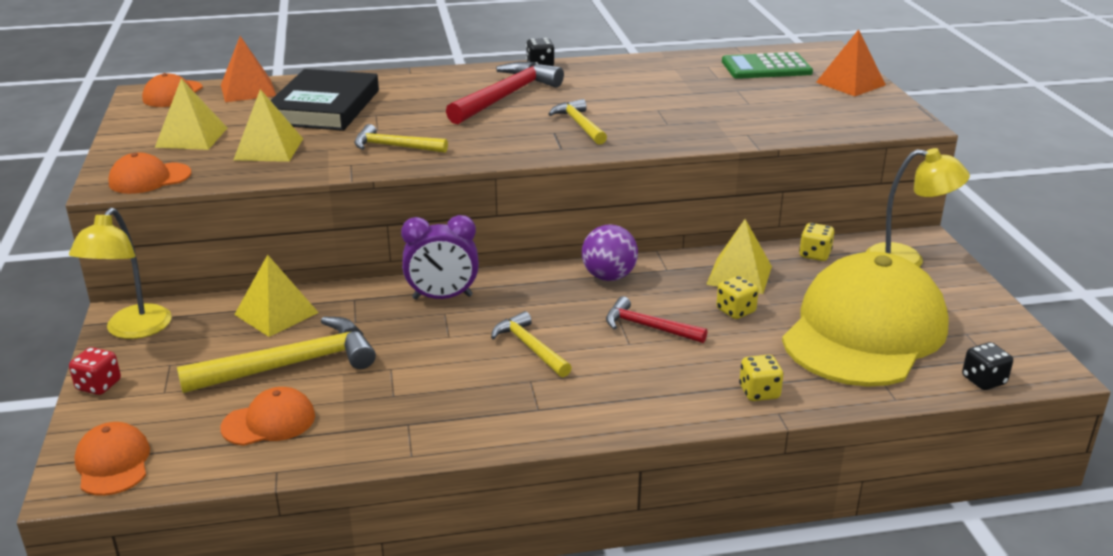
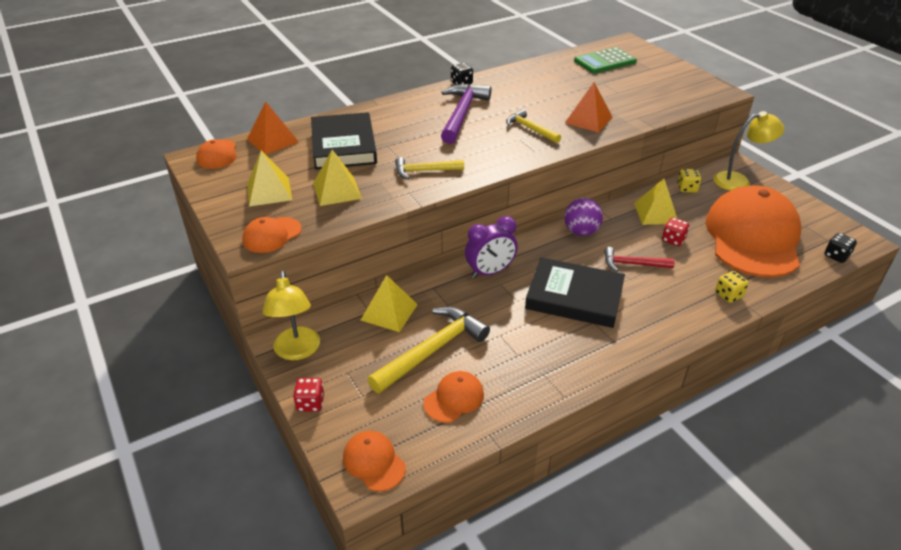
camera: 20 degrees left, 10 degrees up
red hammer [446,62,564,124] -> purple hammer [441,84,491,144]
yellow hammer [491,311,572,377] -> black book [525,257,625,328]
yellow dice [716,276,759,319] -> red dice [662,217,689,246]
yellow cap [782,252,949,387] -> orange cap [705,185,801,278]
orange pyramid [816,29,886,96] -> orange pyramid moved to [565,82,612,133]

